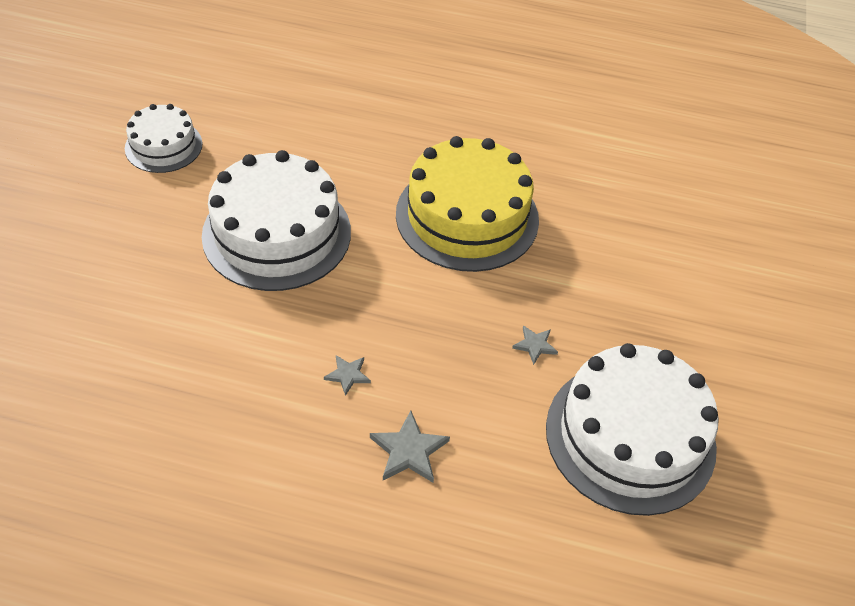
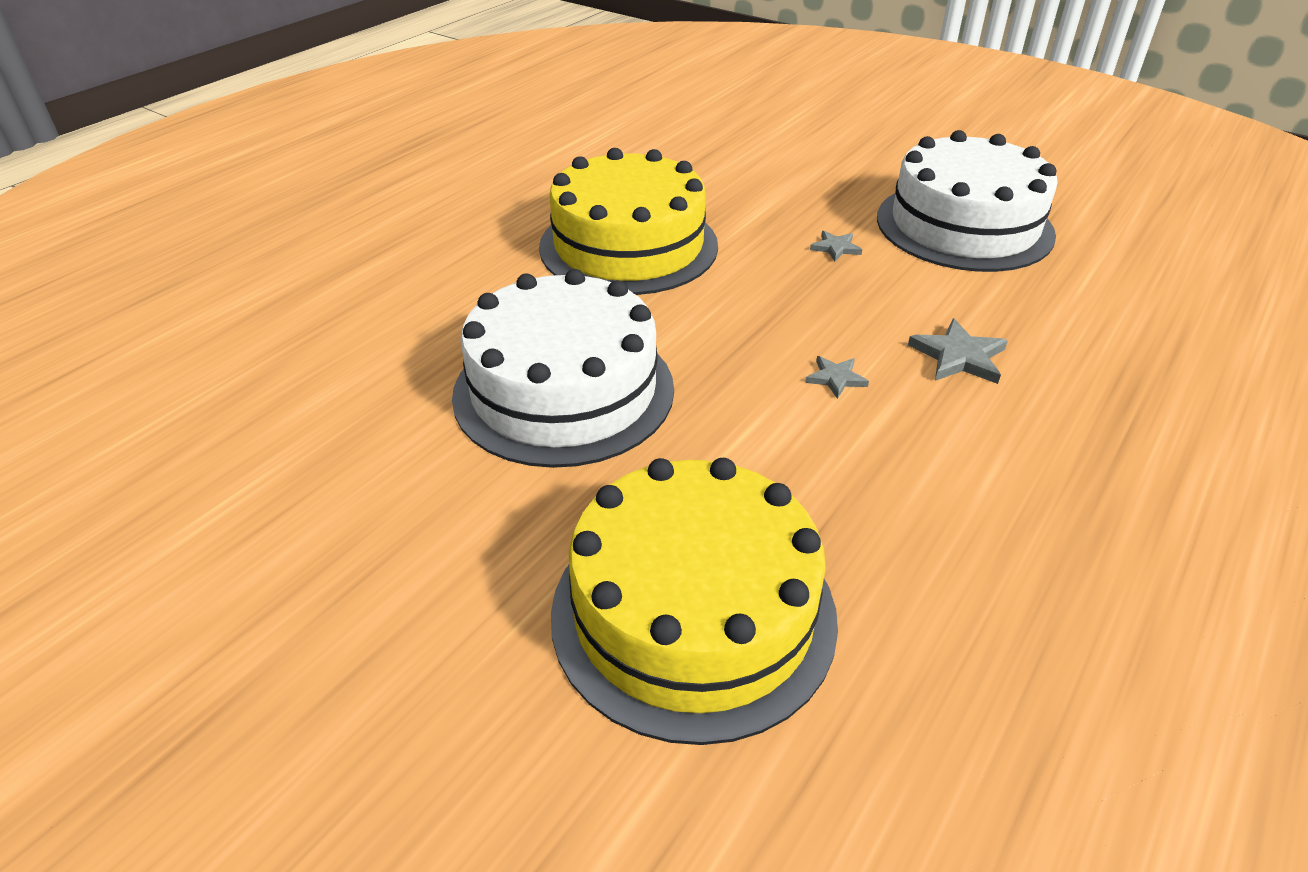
camera: 65 degrees left, 10 degrees down
white cake [125,104,202,173] -> none
none -> yellow cake [551,458,838,745]

